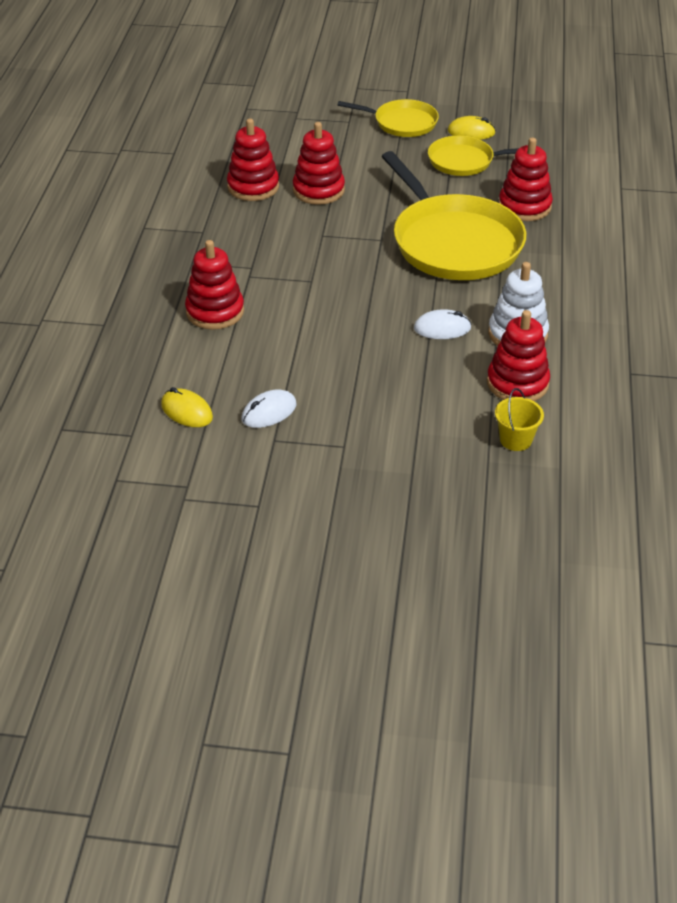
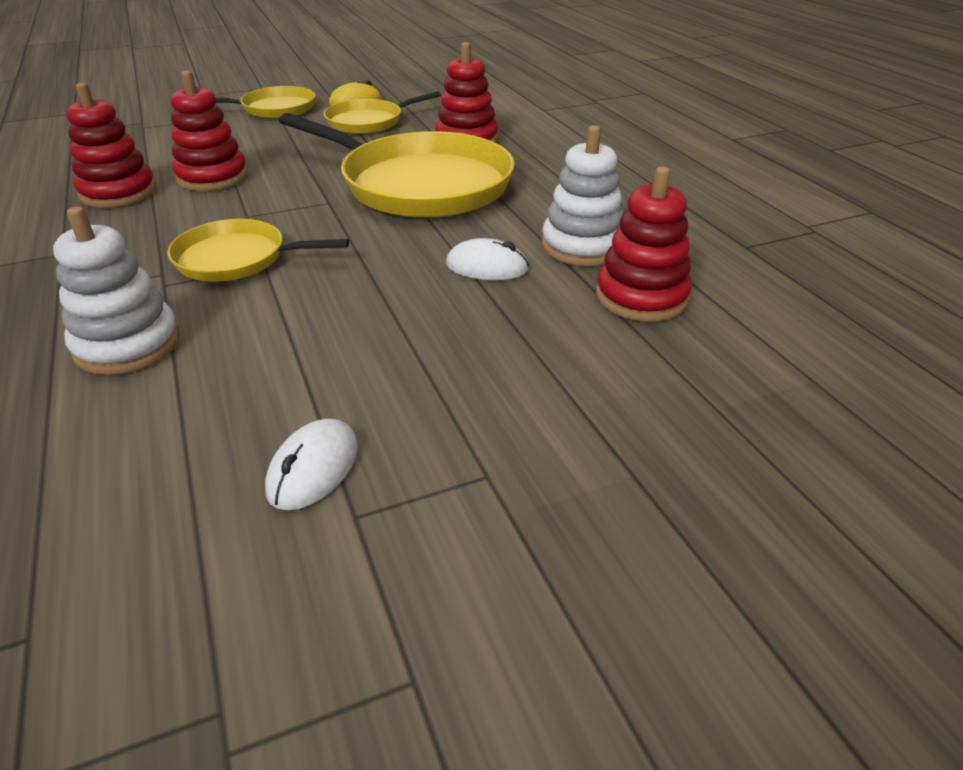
camera: 30 degrees left, 5 degrees down
yellow mouse [161,387,213,427] -> none
red stacking toy [185,240,244,330] -> white stacking toy [53,207,180,375]
white mouse [414,309,471,339] -> white mouse turned 45 degrees clockwise [446,238,529,280]
yellow bucket [495,388,544,451] -> none
none -> yellow pan [167,219,349,281]

